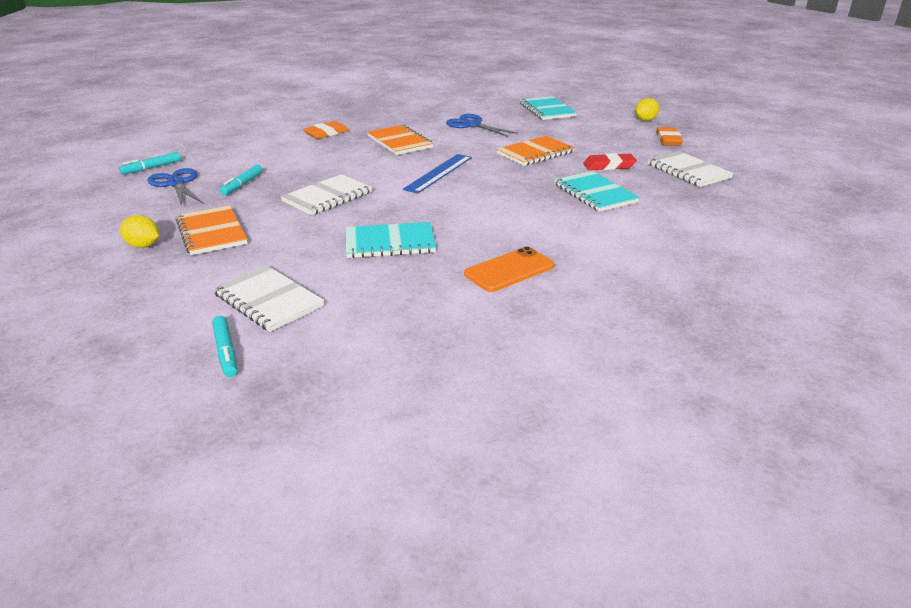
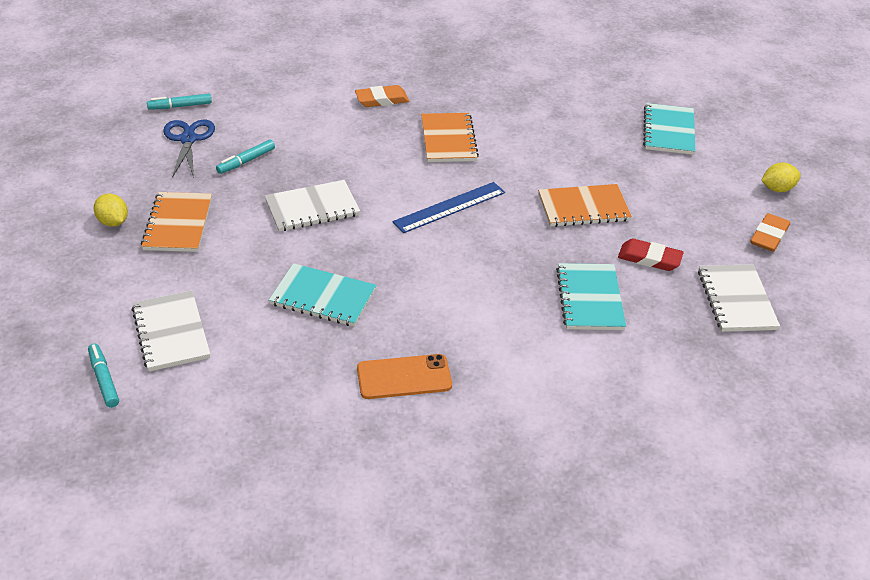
camera: 25 degrees right, 10 degrees up
turquoise marker [212,316,237,377] -> turquoise marker turned 150 degrees clockwise [88,344,119,408]
blue scissors [446,114,518,137] -> none

